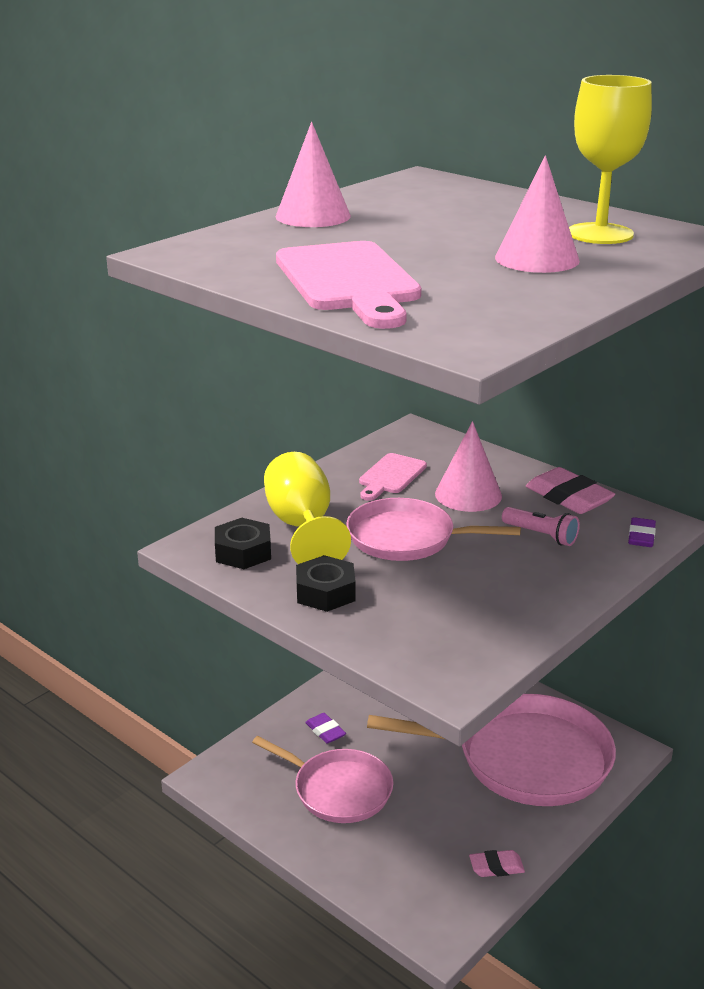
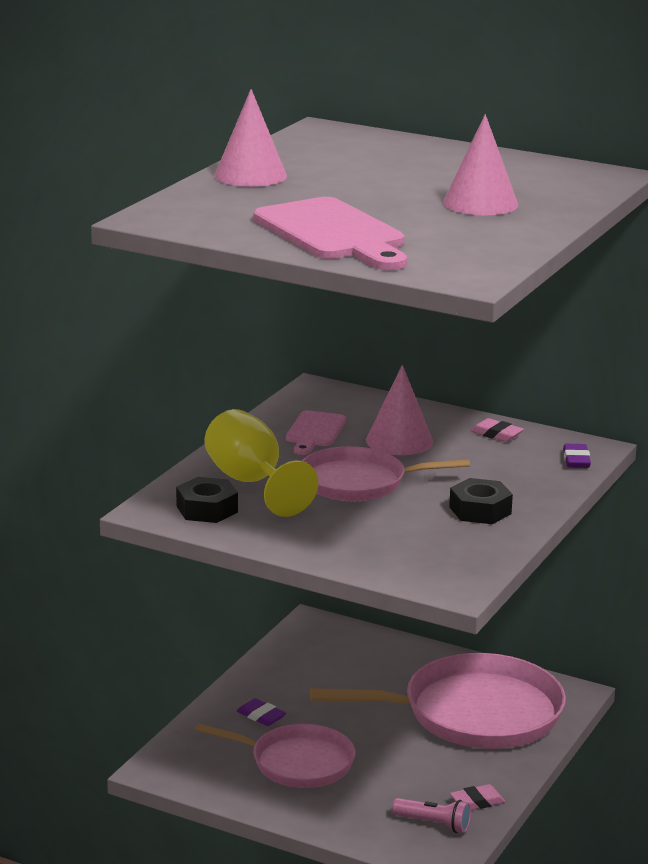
camera: 15 degrees left, 5 degrees down
black nut [296,555,356,612] -> black nut moved to [449,478,513,524]
pink flashlight [502,507,580,546] -> pink flashlight moved to [392,798,471,833]
pink eraser [526,467,615,514] -> pink eraser [470,418,524,442], size x0.58
yellow goblet [569,75,652,244] -> none

